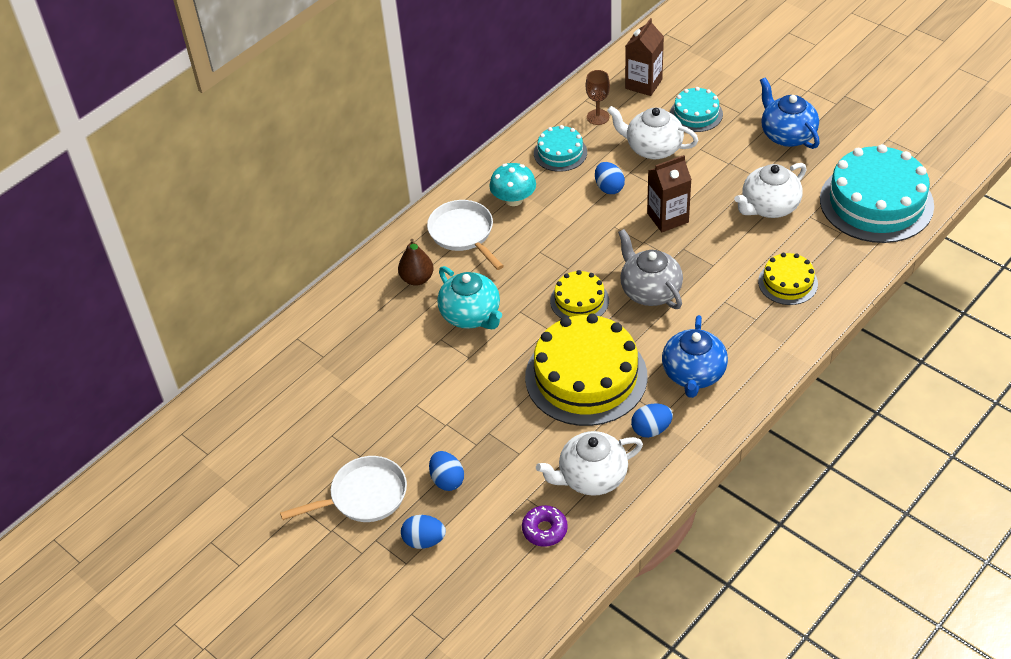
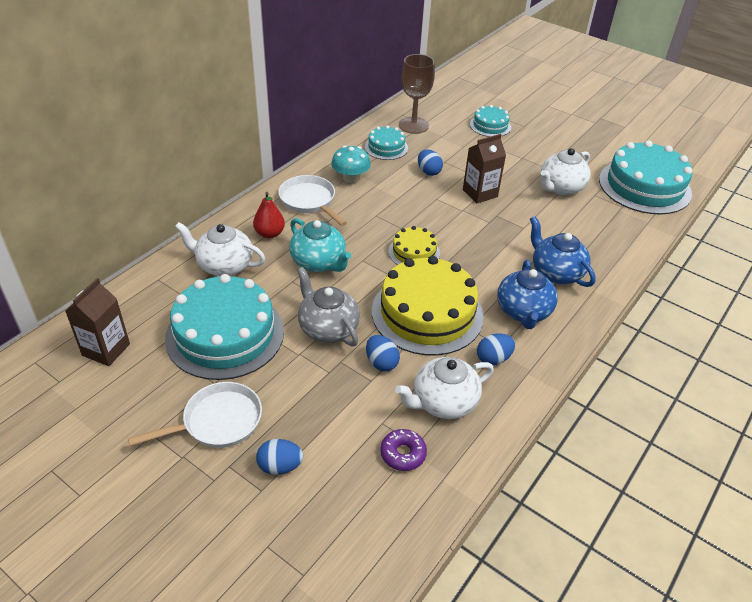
camera: 10 degrees left, 5 degrees down
brown pear [398,239,434,286] -> red pear [253,192,285,239]
blue egg [429,451,464,491] -> blue egg moved to [366,335,400,371]
brown goblet [586,70,610,125] -> brown goblet [399,54,435,134], size x1.67
white teapot [607,106,699,159] -> white teapot moved to [175,222,265,276]
grey teapot [618,229,683,309] -> grey teapot moved to [297,267,360,346]
brown carton [625,18,664,96] -> brown carton moved to [65,278,130,366]
yellow cake [758,253,818,305] -> none
blue teapot [760,77,820,149] -> blue teapot moved to [530,216,596,287]
none -> turquoise cake [165,274,284,380]

